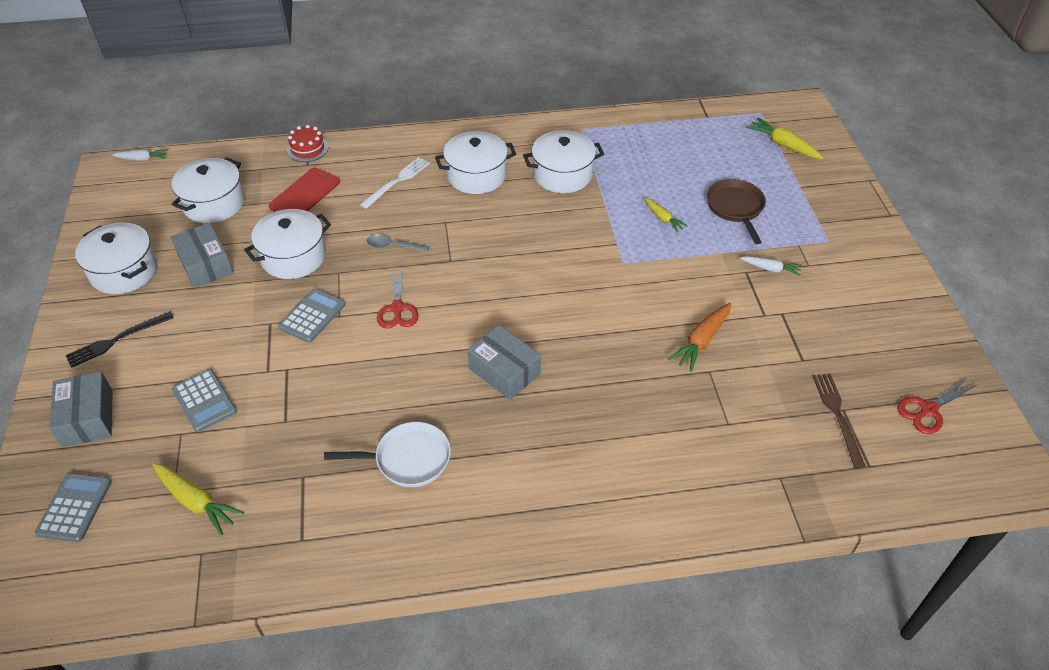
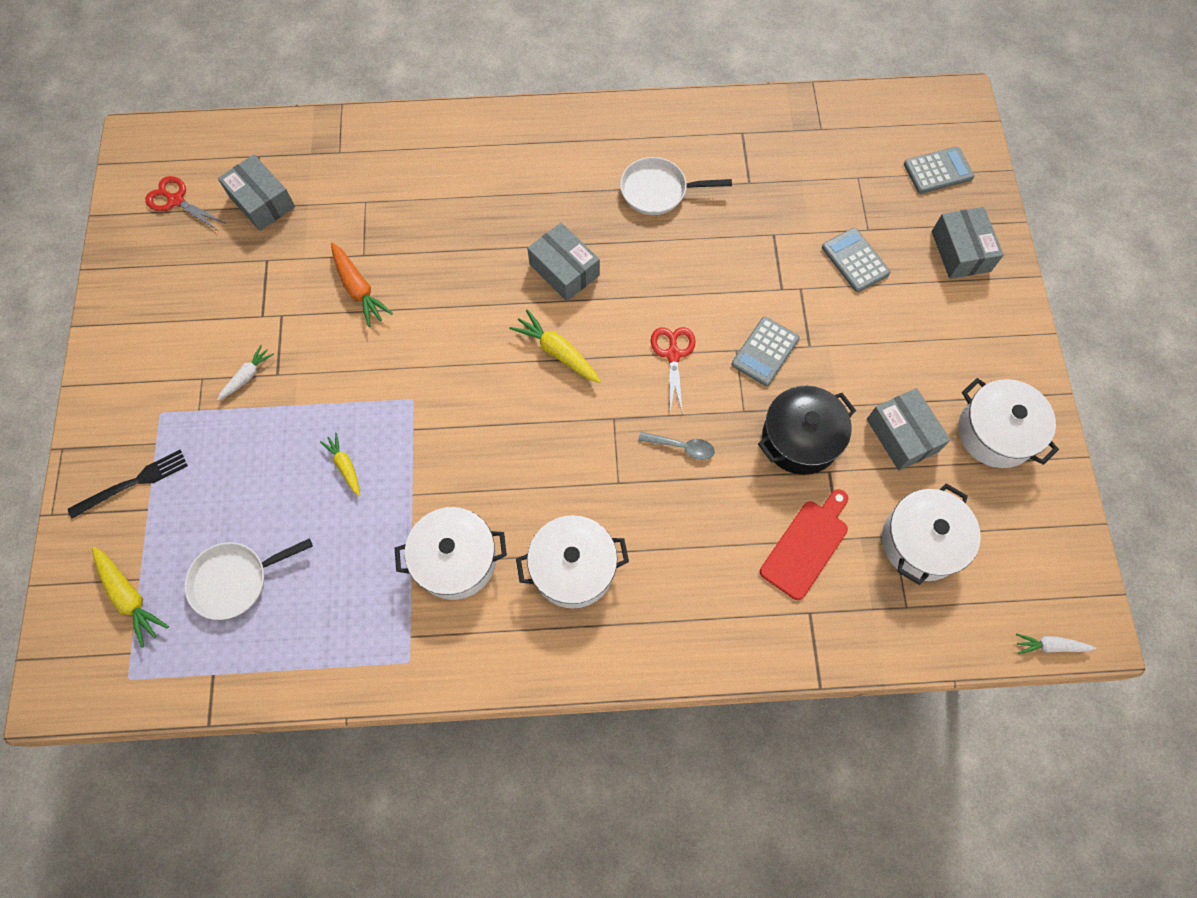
camera: 175 degrees left, 20 degrees up
grey calculator [35,473,111,542] -> grey calculator turned 120 degrees counterclockwise [904,147,974,194]
black fork [66,312,174,368] -> black fork moved to [68,450,188,518]
yellow carrot [152,463,244,535] -> yellow carrot moved to [509,309,601,383]
white pot [244,209,331,279] -> black pot [758,386,856,475]
red cake [287,125,328,162] -> none
white fork [360,157,430,209] -> none
orange carrot [668,303,732,372] -> orange carrot turned 105 degrees clockwise [331,242,393,327]
brown pan [707,179,766,244] -> none
white carrot [740,256,802,276] -> white carrot turned 105 degrees clockwise [217,345,274,401]
brown fork [812,374,866,468] -> grey box [218,154,295,231]
red scissors [897,377,978,434] -> red scissors turned 120 degrees counterclockwise [145,176,225,231]
none -> white pan [185,538,313,620]

